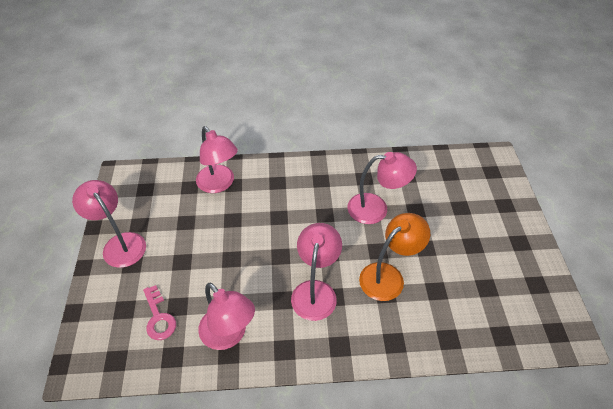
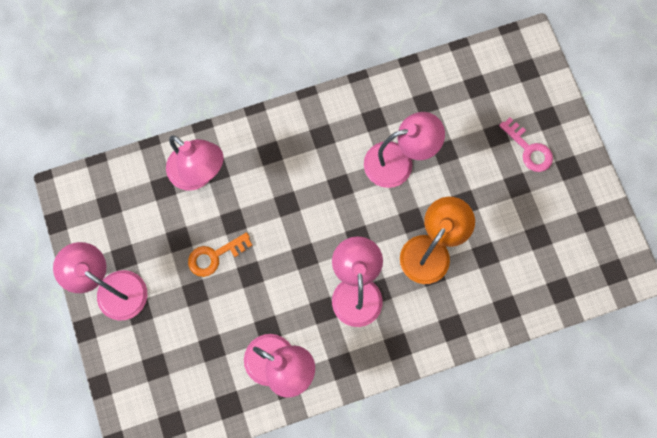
camera: 15 degrees left, 25 degrees up
pink key [143,285,176,340] -> pink key moved to [499,118,553,172]
none -> orange key [188,232,252,277]

